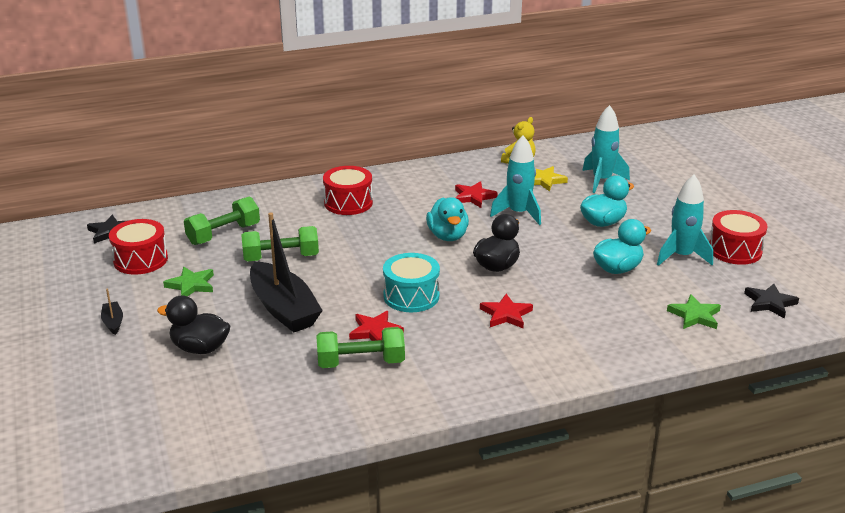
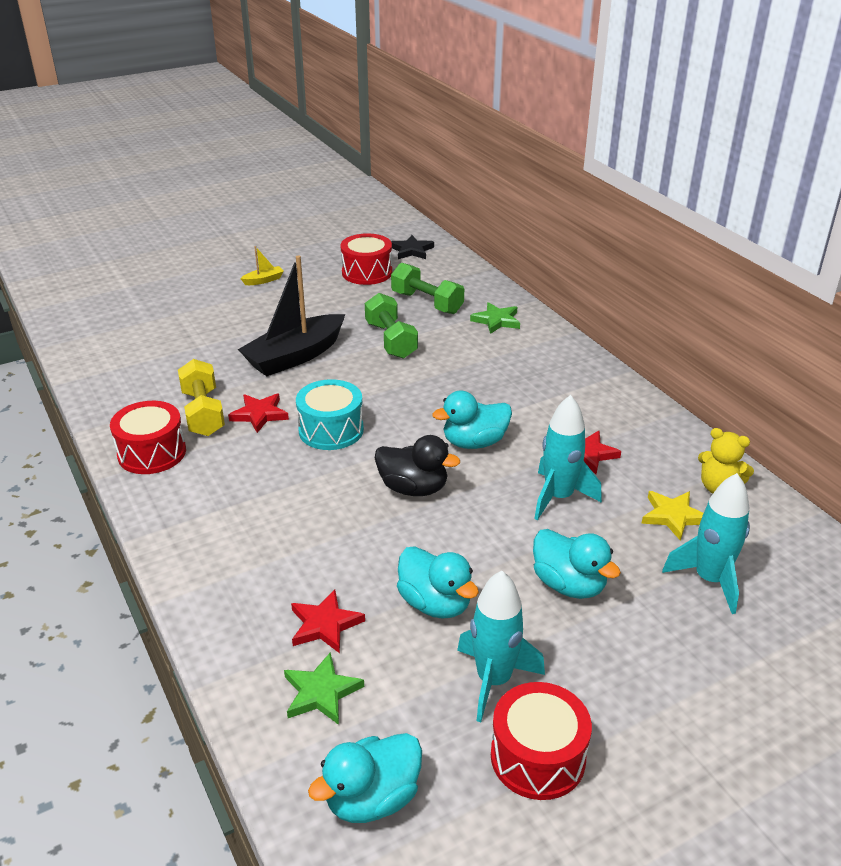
camera: 80 degrees right, 5 degrees up
black boat [101,289,123,335] -> yellow boat [240,246,284,285]
black duck [157,295,230,354] -> none
green star [163,267,214,296] -> green star moved to [470,302,520,334]
green dumbbell [316,327,405,368] -> yellow dumbbell [178,359,225,436]
red drum [323,166,373,215] -> red drum moved to [110,401,186,474]
red star [480,294,533,328] -> red star moved to [291,589,365,653]
black star [744,284,799,319] -> turquoise duck [308,733,422,823]

